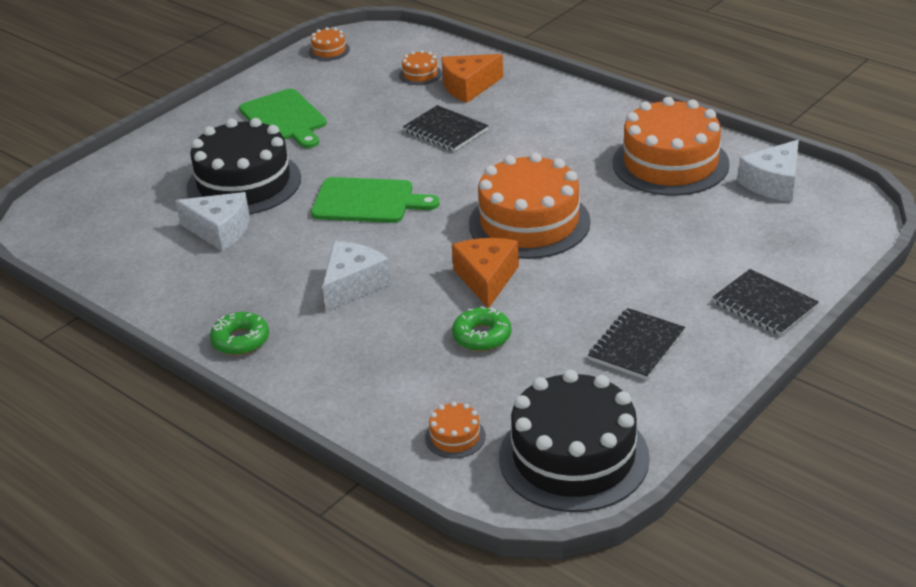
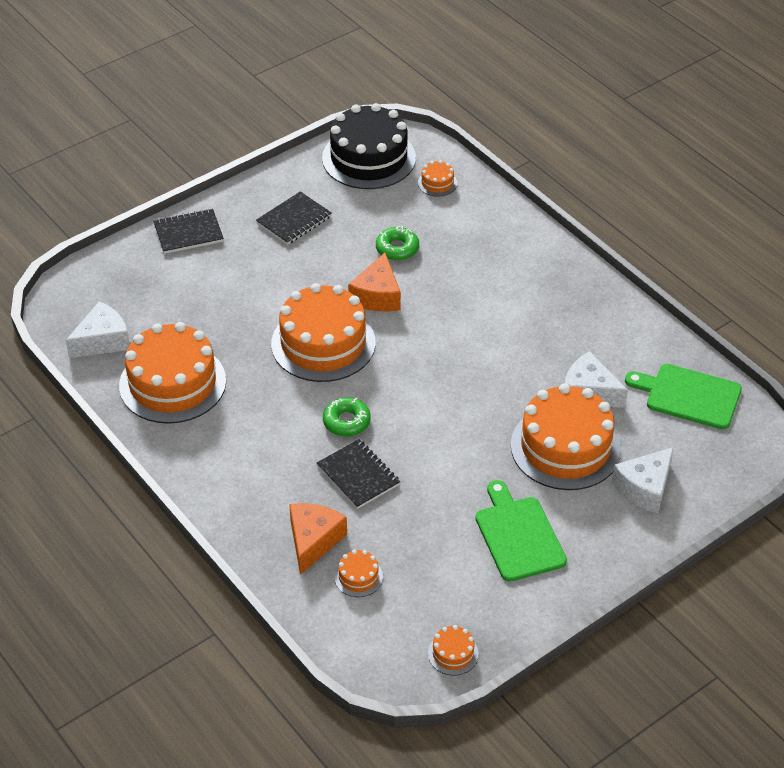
camera: 170 degrees left, 10 degrees up
black cake [186,118,301,214] -> orange cake [511,383,621,490]
green donut [210,312,269,355] -> green donut moved to [323,397,371,437]
green cutting board [311,177,440,223] -> green cutting board moved to [625,364,742,429]
white cheese [323,241,391,312] -> white cheese moved to [612,447,674,513]
orange cheese [441,54,503,103] -> orange cheese turned 60 degrees counterclockwise [289,503,347,575]
black notebook [712,269,819,336] -> black notebook turned 75 degrees counterclockwise [153,209,224,254]

